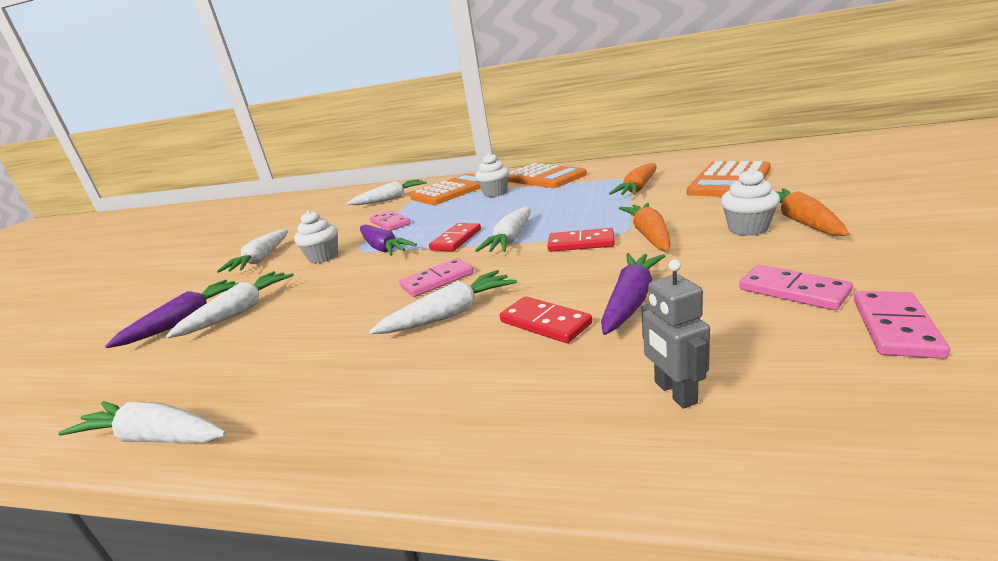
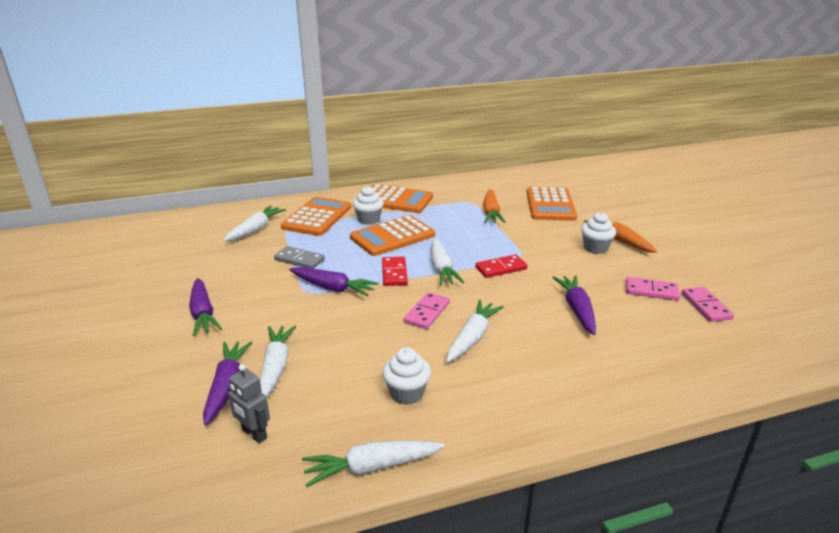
camera: 35 degrees left, 5 degrees up
white carrot [217,229,288,273] -> purple carrot [189,278,222,336]
white cupcake [294,210,338,264] -> white cupcake moved to [382,347,431,405]
pink domino [369,210,410,231] -> grey domino [274,246,325,269]
red domino [500,296,592,343] -> none
orange carrot [619,203,670,251] -> none
grey robot [641,260,710,409] -> grey robot moved to [228,364,270,443]
none -> orange calculator [350,215,435,256]

